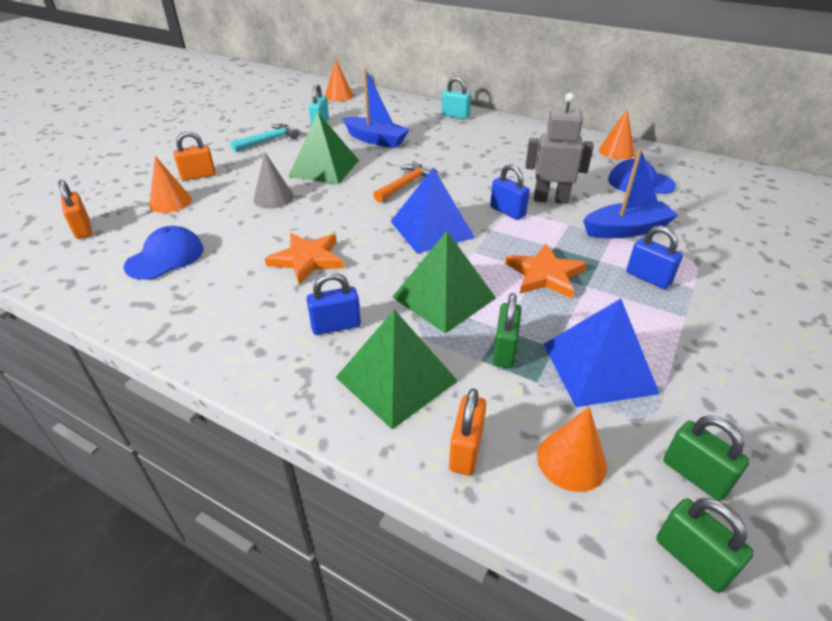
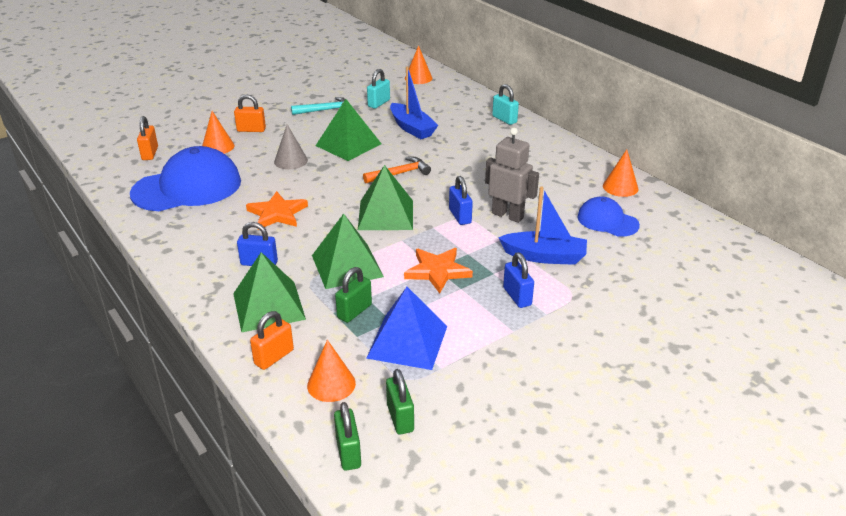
camera: 25 degrees right, 5 degrees down
blue cap [124,226,203,280] -> blue cap [130,146,241,211], size x1.84
blue pyramid [390,167,475,254] -> green pyramid [358,165,413,230]

